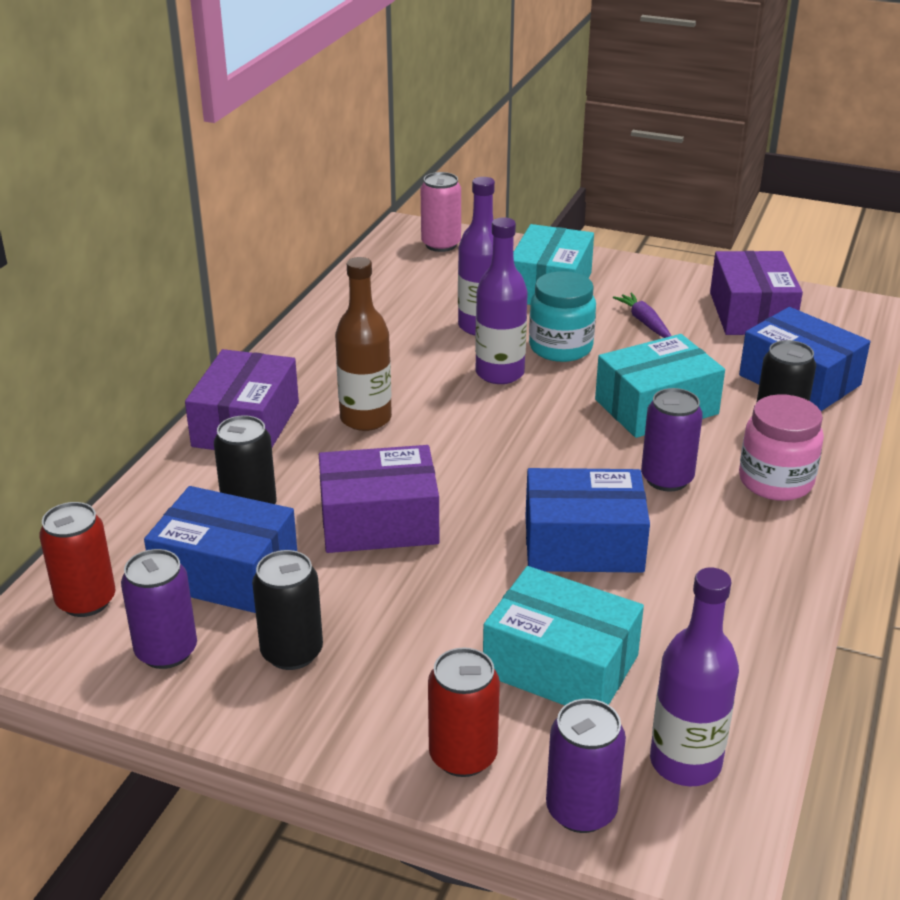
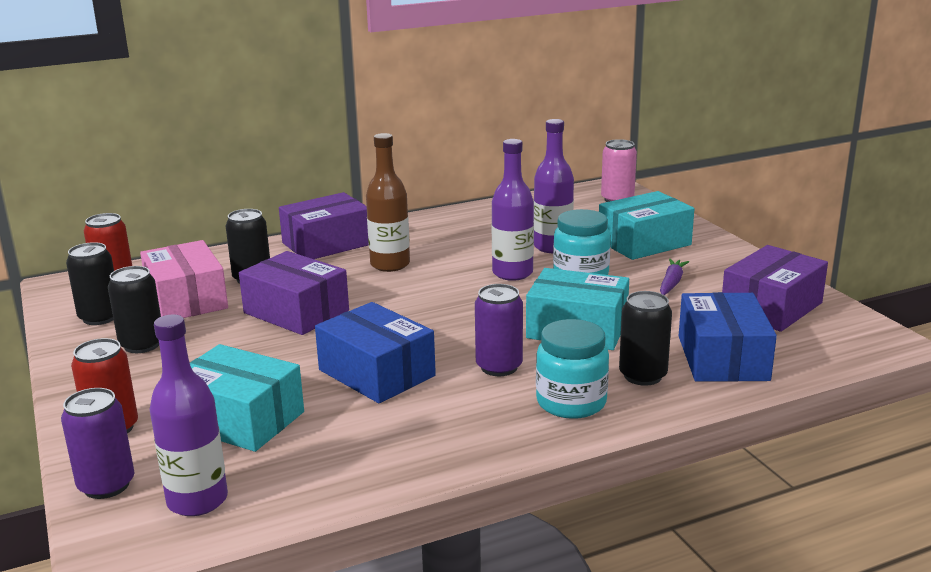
camera: 45 degrees right, 10 degrees down
purple can [121,549,197,669] -> black can [66,242,114,325]
blue box [144,486,297,613] -> pink box [140,240,228,318]
turquoise box [483,566,644,705] -> turquoise box turned 45 degrees counterclockwise [190,344,304,452]
pink jar [739,394,824,501] -> turquoise jar [536,319,609,419]

